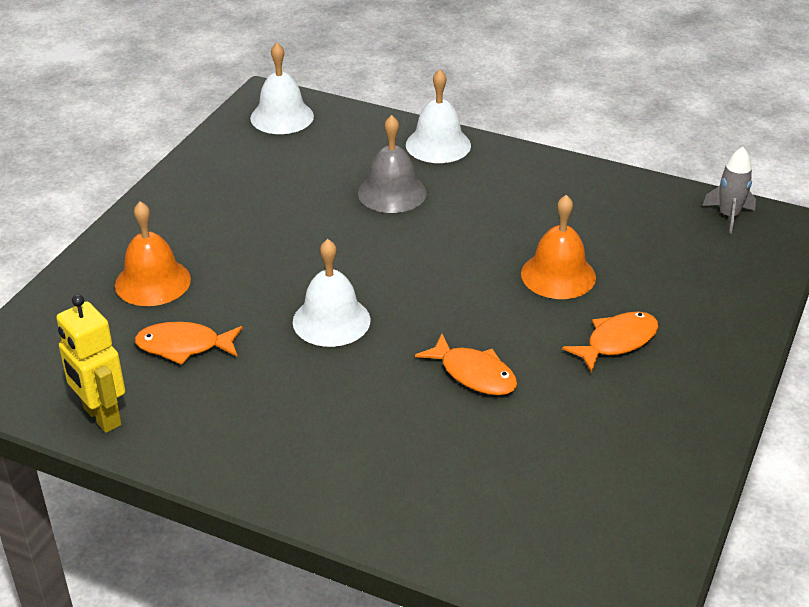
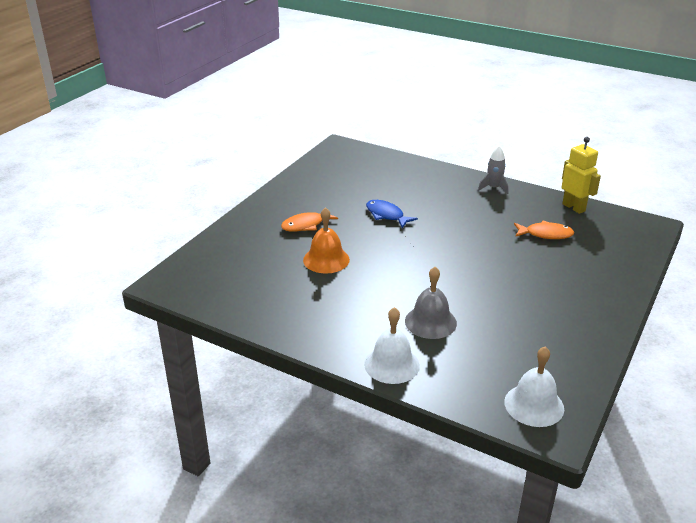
camera: 175 degrees left, 5 degrees down
orange bell [115,201,191,306] -> none
white bell [293,239,371,347] -> none
orange fish [415,334,517,395] -> blue fish [366,200,418,228]
grey rocket [702,147,756,234] -> grey rocket moved to [478,146,509,194]

